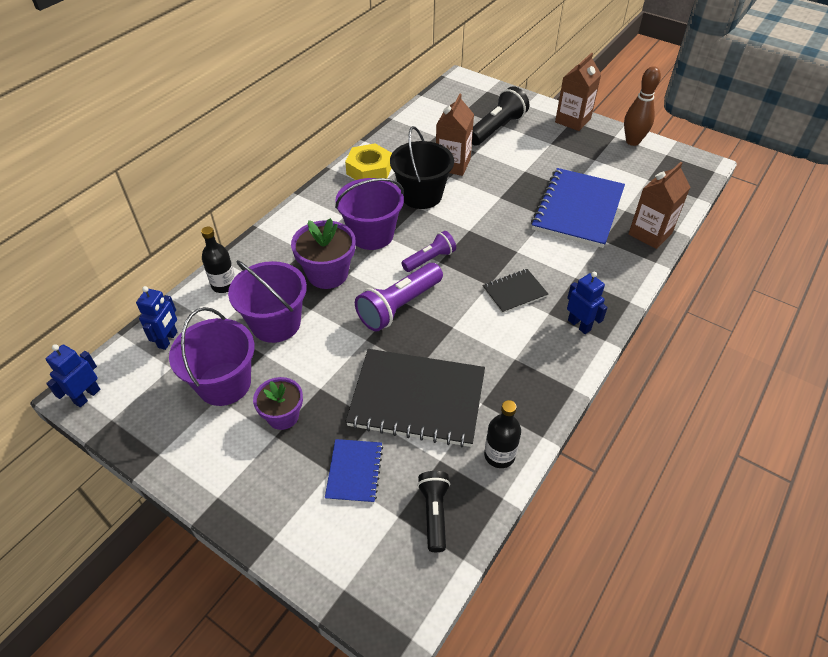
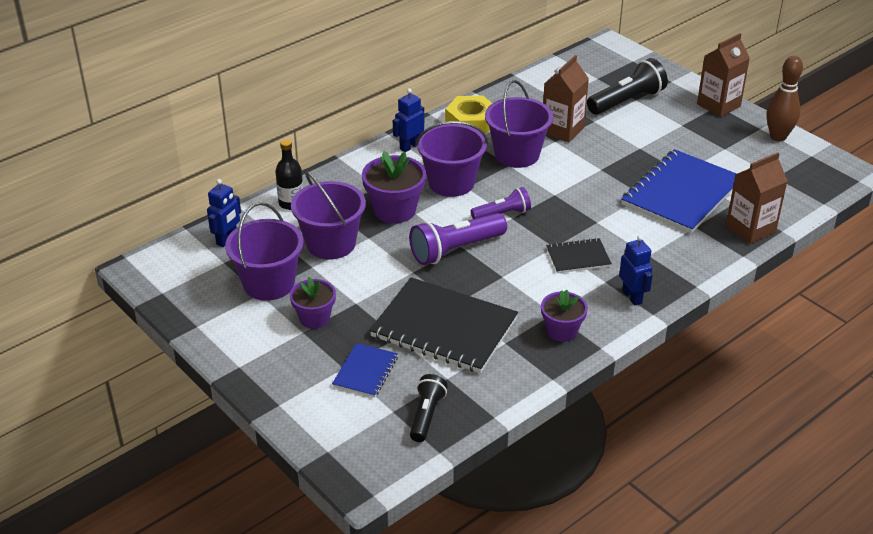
camera: 15 degrees right, 10 degrees down
blue robot [46,344,100,407] -> blue robot moved to [393,88,424,152]
black bucket [390,126,454,209] -> purple bucket [485,80,553,168]
black bottle [484,400,521,468] -> none
none -> purple flower pot [541,290,588,342]

